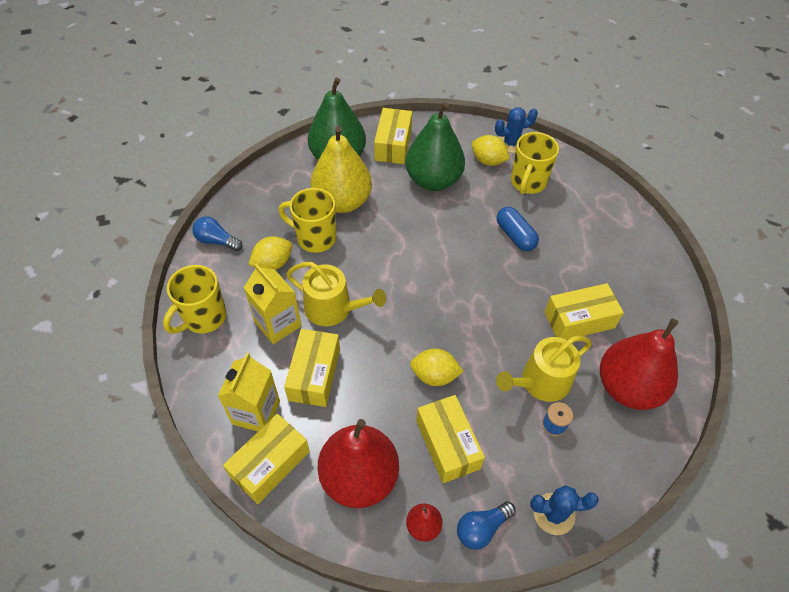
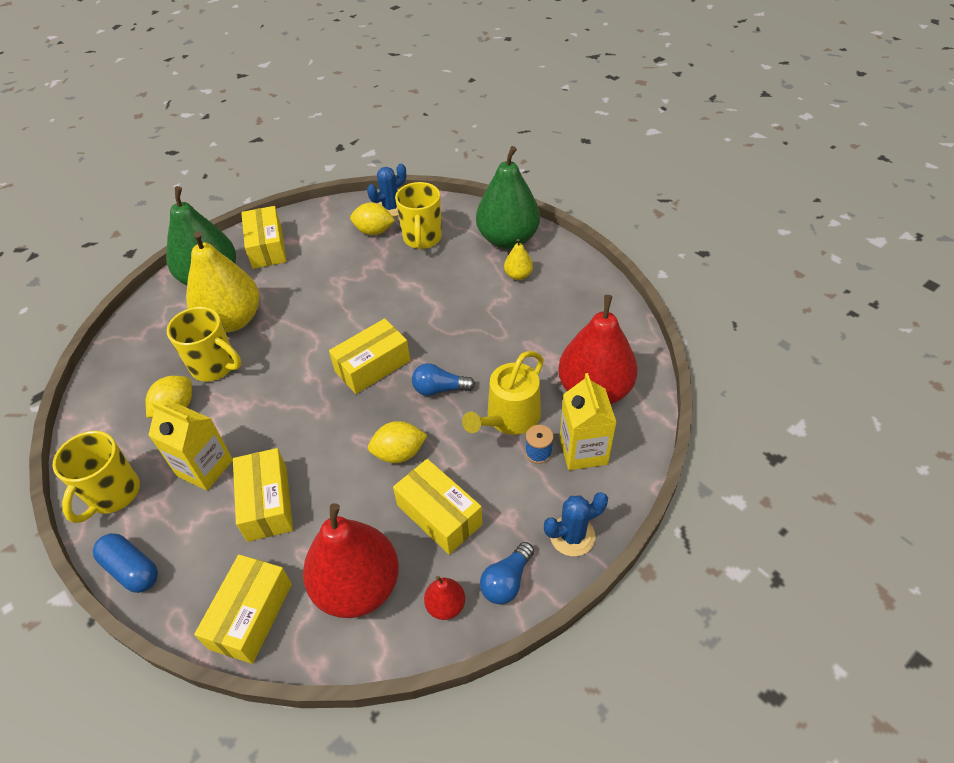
camera: 20 degrees left, 5 degrees down
blue light bulb [192,216,243,251] -> blue light bulb moved to [412,363,475,396]
yellow carton [218,353,280,431] -> yellow carton moved to [559,373,617,470]
yellow mug [278,188,336,253] -> yellow mug turned 150 degrees counterclockwise [167,307,241,382]
yellow watering can [286,262,386,326] -> none
green pear [405,102,465,191] -> green pear moved to [476,146,540,249]
blue capsule [497,207,539,251] -> blue capsule moved to [93,533,158,593]
yellow box [545,283,624,340] -> yellow box moved to [329,318,410,394]
none -> yellow pear [504,239,533,280]

